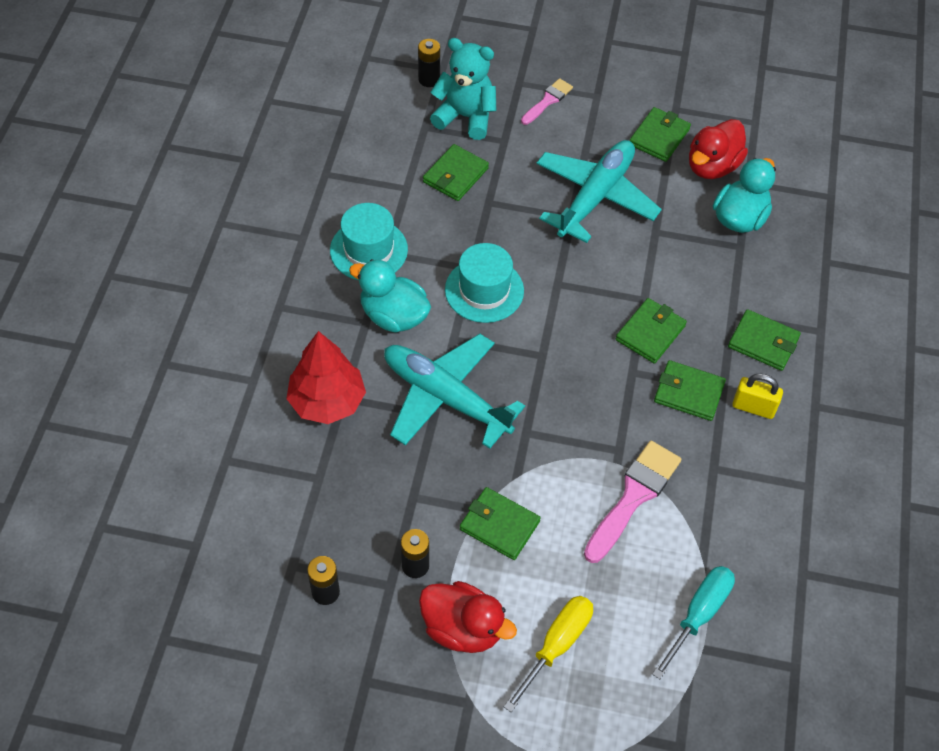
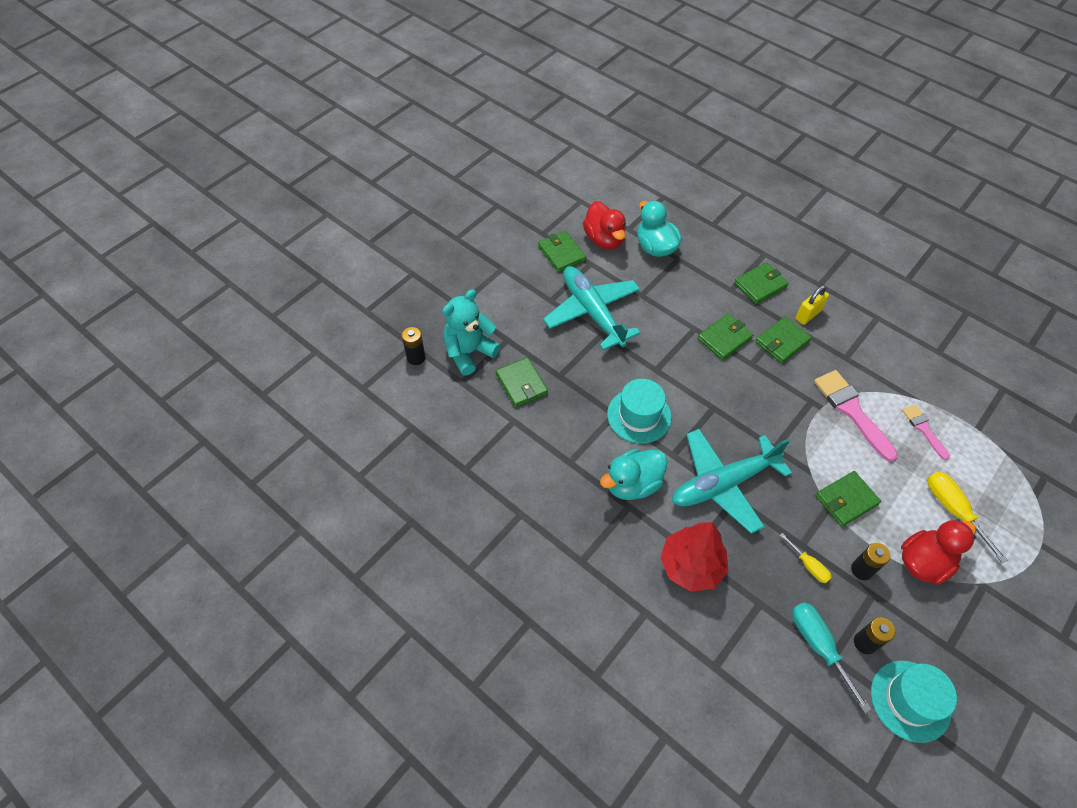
camera: 60 degrees left, 0 degrees up
turquoise hat [330,203,408,280] -> turquoise hat moved to [871,661,957,743]
pink brush [521,78,573,125] -> pink brush moved to [902,404,950,460]
green wallet [616,298,687,364] -> green wallet turned 75 degrees clockwise [697,314,753,360]
turquoise screwdriver [652,566,735,679] -> turquoise screwdriver moved to [792,602,871,713]
none -> yellow screwdriver [780,533,832,583]

